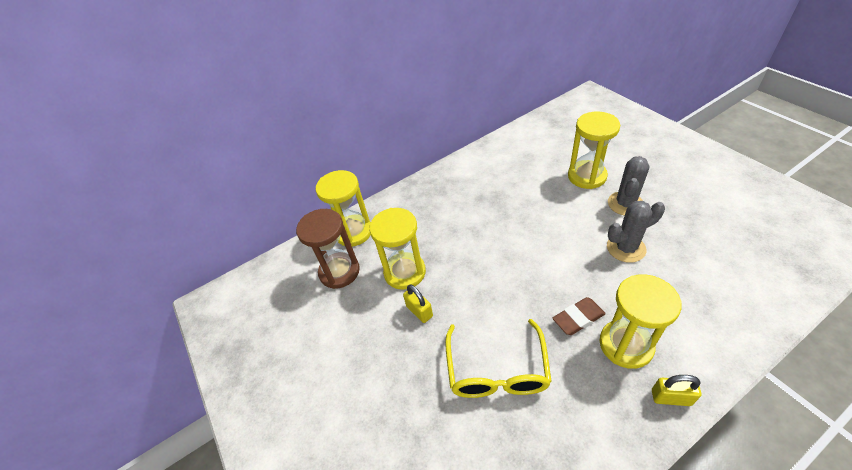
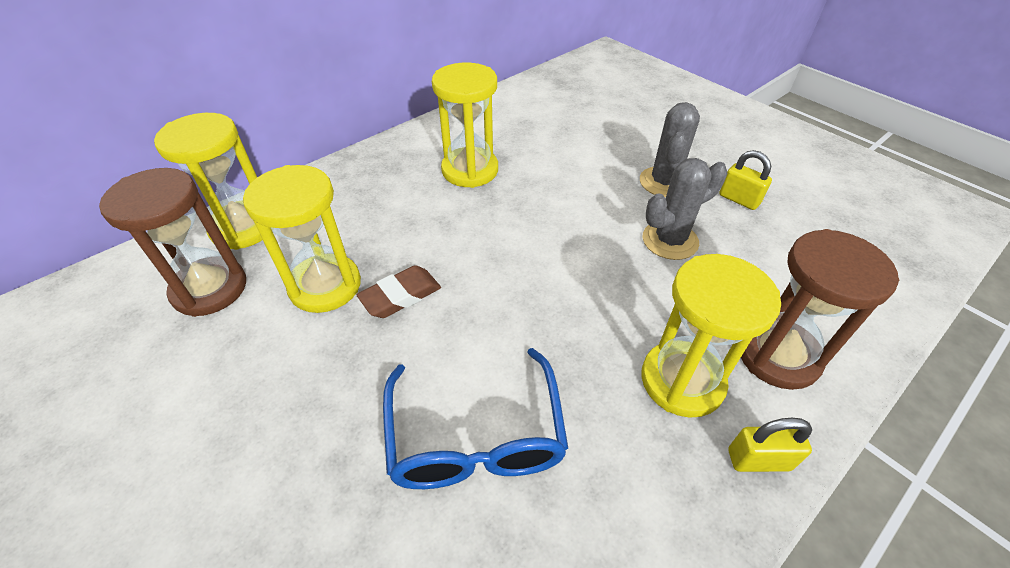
camera: 15 degrees left, 0 degrees up
yellow padlock [403,284,433,323] -> yellow padlock moved to [719,150,772,210]
yellow glasses [445,319,552,398] -> blue glasses [383,348,568,489]
brown eraser [552,297,606,335] -> brown eraser moved to [356,265,441,318]
yellow hourglass [568,111,620,189] -> yellow hourglass moved to [432,63,498,188]
none -> brown hourglass [741,229,899,390]

